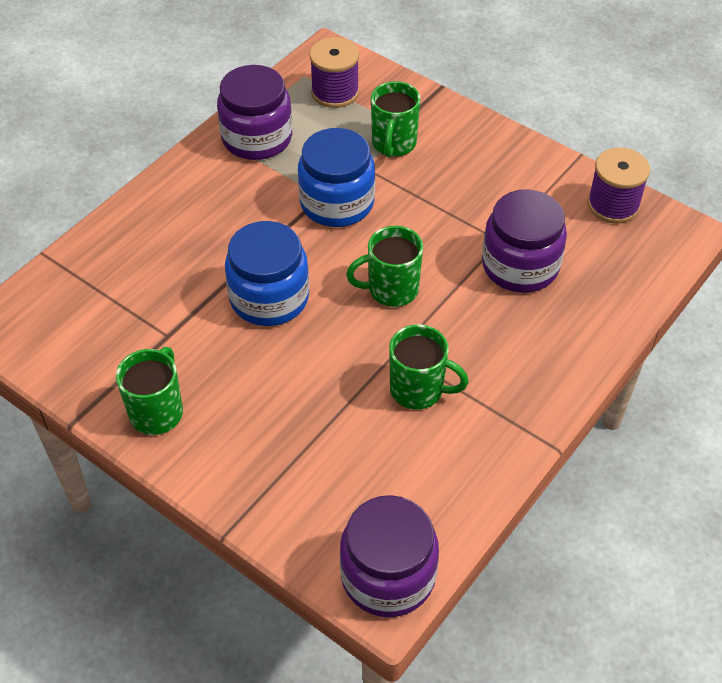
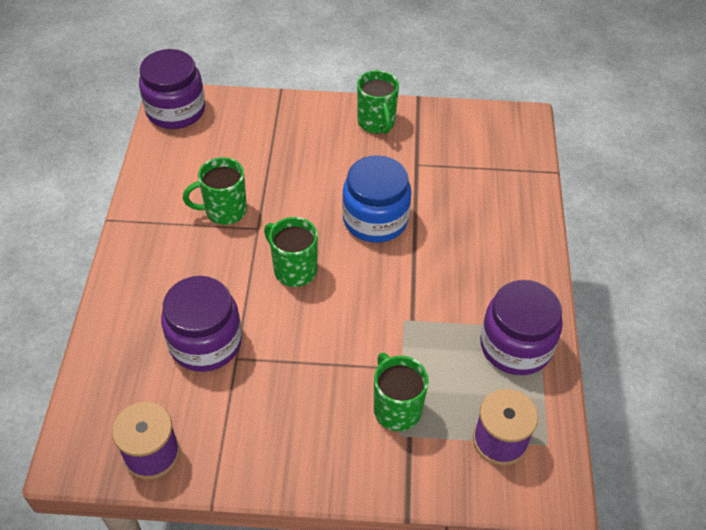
camera: 145 degrees right, 0 degrees up
blue jar [298,128,375,227] -> none
green mug [346,226,423,307] -> green mug turned 90 degrees counterclockwise [264,217,318,287]

